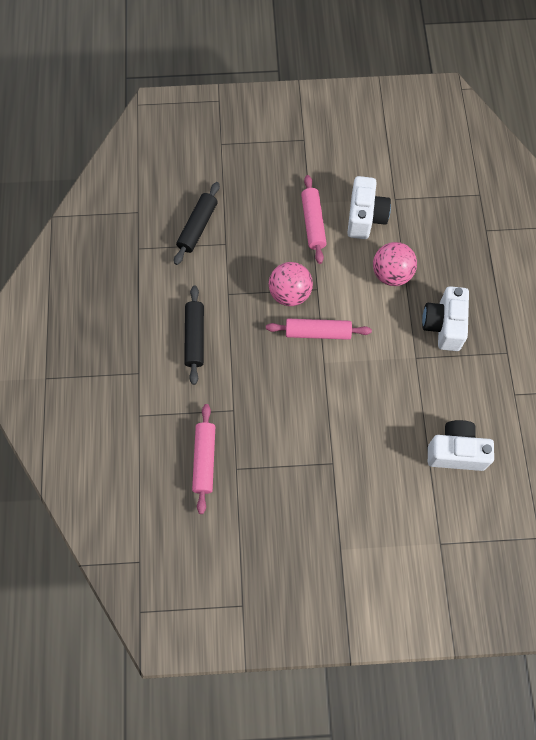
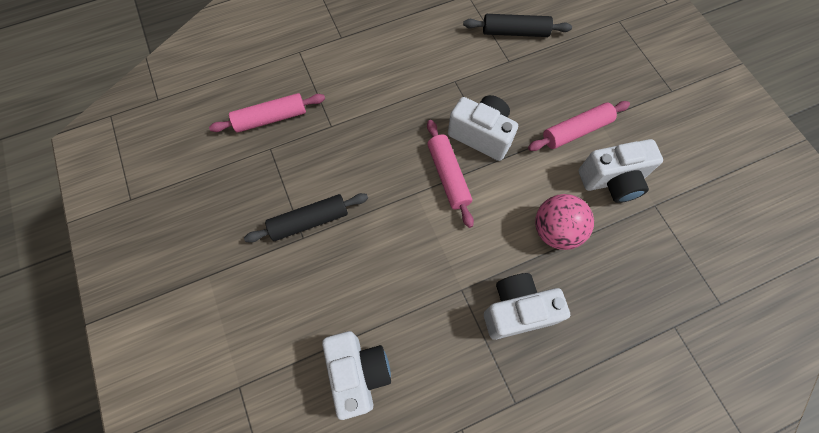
camera: 70 degrees right, 0 degrees up
black rolling pin [184,286,204,385] -> black rolling pin moved to [244,193,368,243]
pink ball [269,262,313,306] -> white camera [448,95,518,161]

